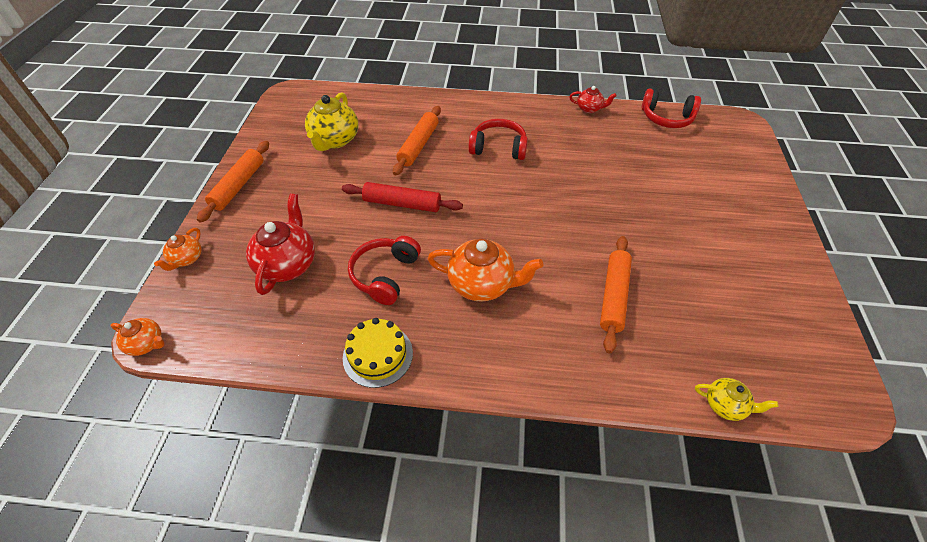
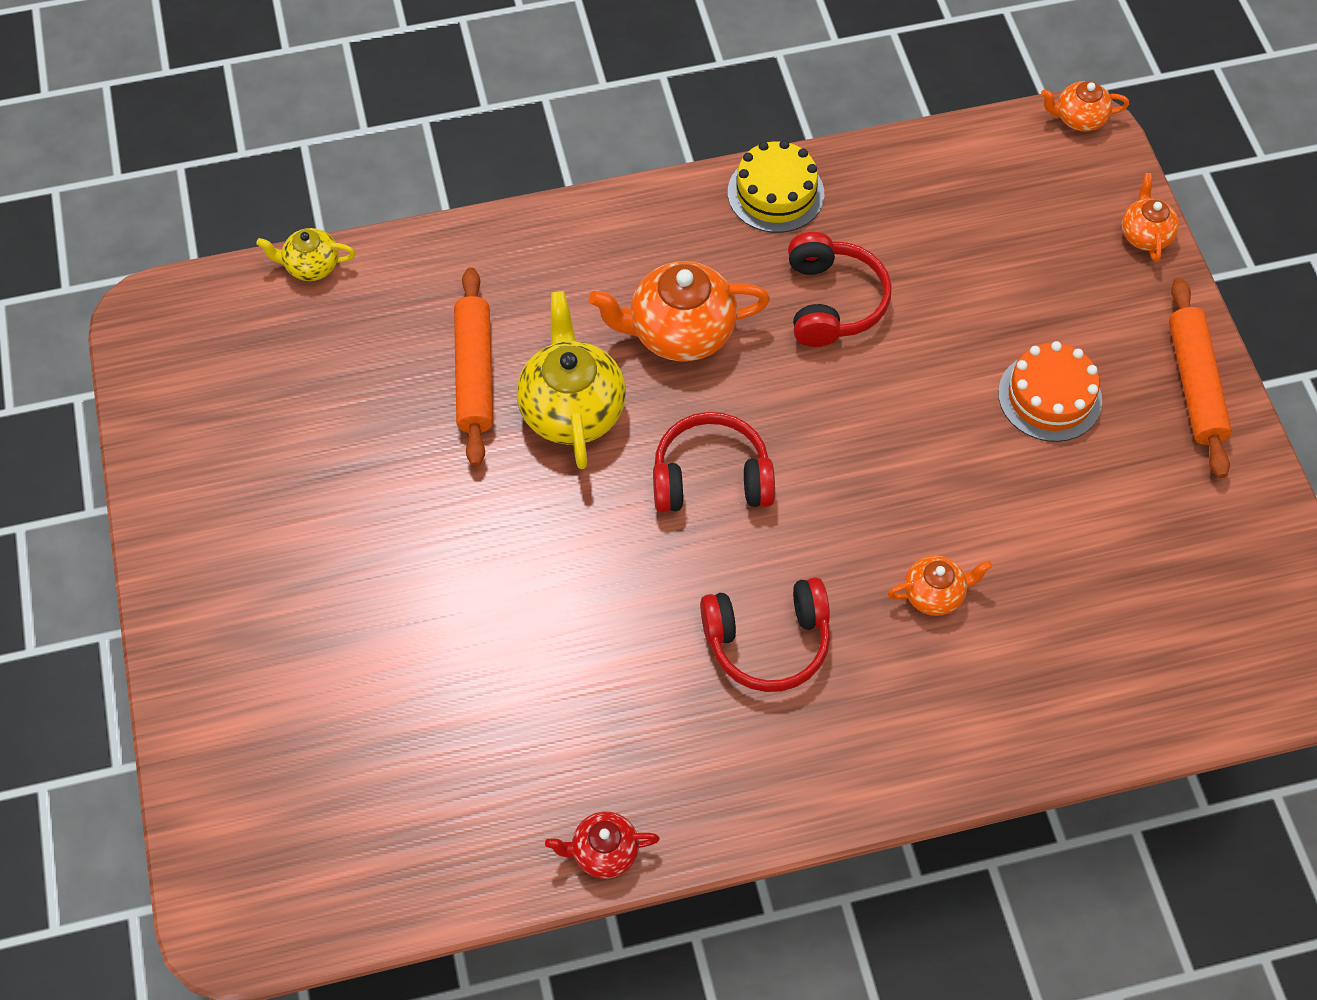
camera: 160 degrees right, 10 degrees up
red teapot [246,194,315,295] -> none
yellow teapot [305,92,358,151] -> yellow teapot moved to [517,291,626,469]
red rolling pin [342,182,463,212] -> none
orange rolling pin [393,106,441,175] -> orange teapot [887,555,992,616]
red headphones [642,88,701,128] -> red headphones moved to [653,412,775,513]
none -> orange cake [998,341,1102,442]

